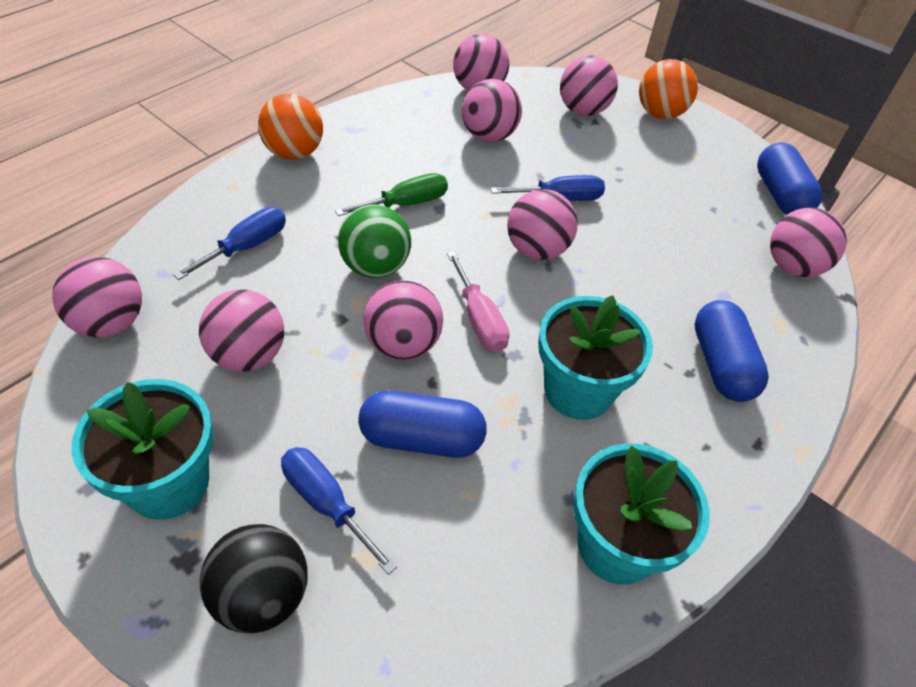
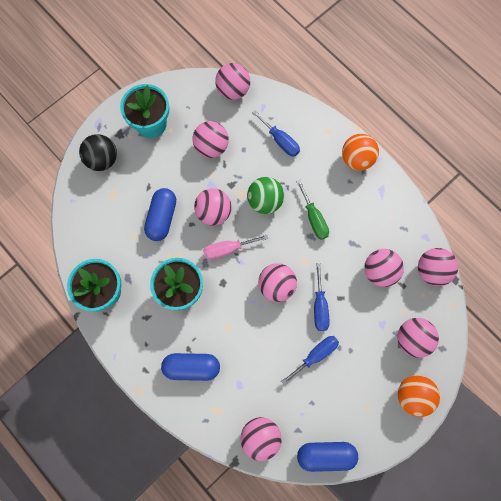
camera: 100 degrees right, 25 degrees up
blue screwdriver [281,447,397,575] -> blue screwdriver moved to [281,336,339,385]

